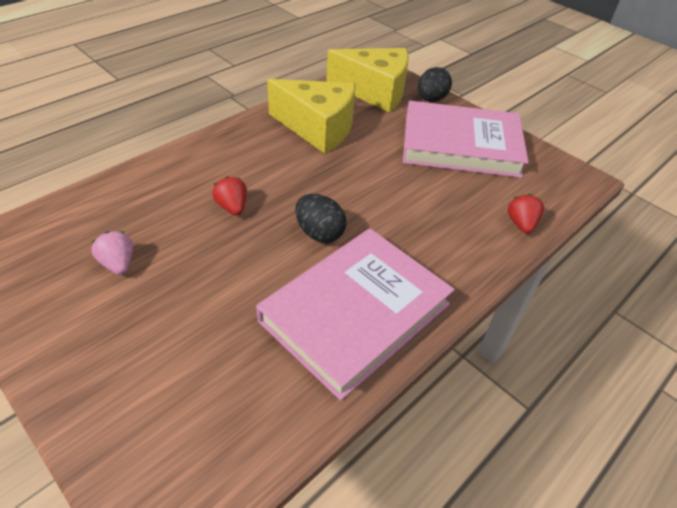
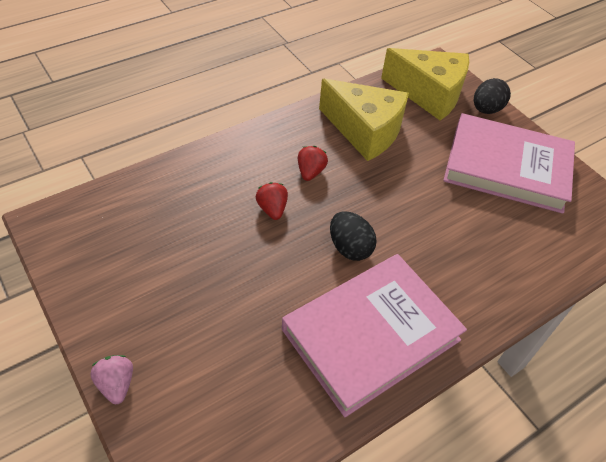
camera: 10 degrees right, 5 degrees up
pink strawberry [91,231,133,275] -> pink strawberry moved to [91,355,133,404]
red strawberry [508,194,544,234] -> red strawberry moved to [298,146,328,181]

